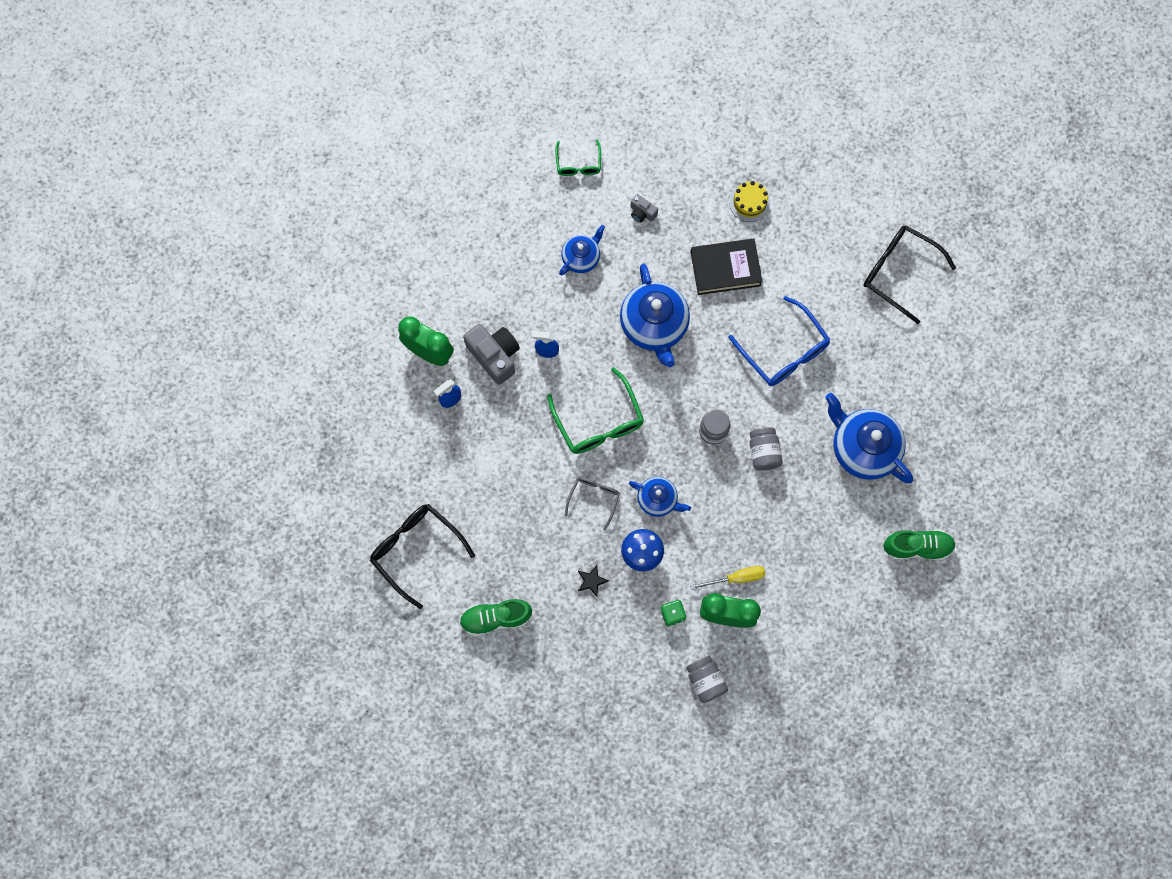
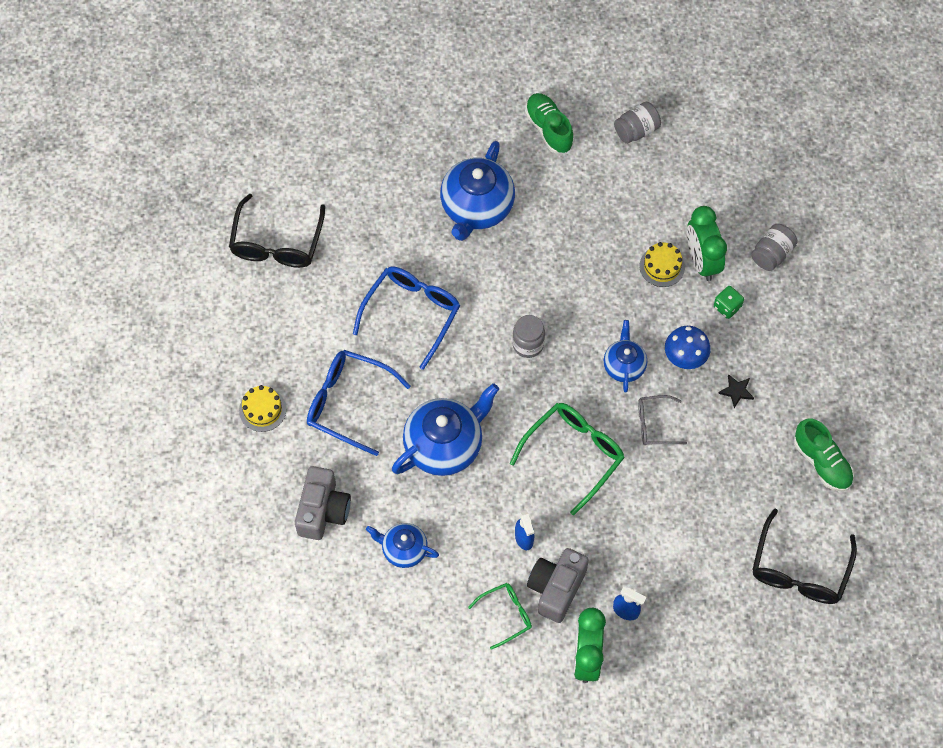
camera: 115 degrees left, 10 degrees down
green glasses [555,140,601,176] -> green glasses moved to [468,583,532,650]
grey camera [631,194,658,223] -> grey camera [295,466,351,540], size x2.00
black book [690,238,763,295] -> blue glasses [307,350,411,456]
yellow screwdriver [690,566,766,590] -> yellow cake [639,242,685,287]
grey jar [750,427,783,471] -> grey jar moved to [614,102,661,144]

